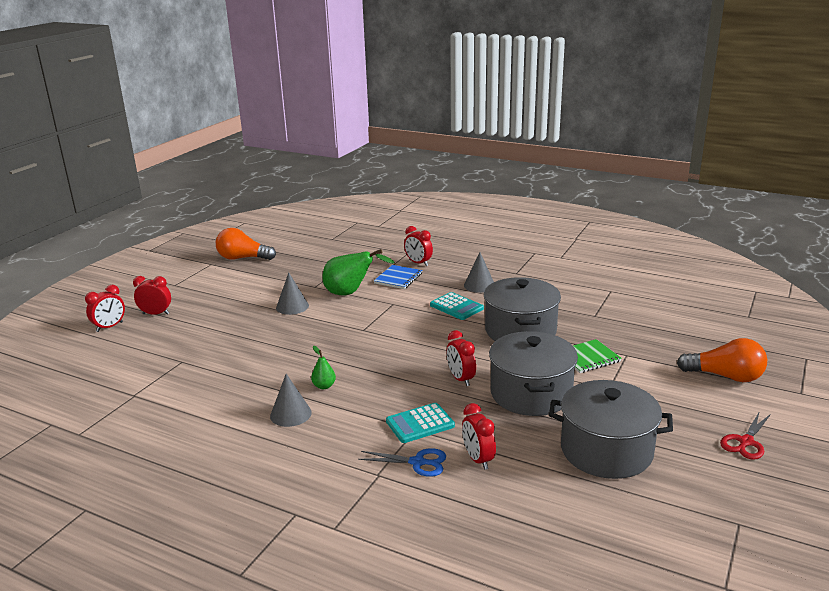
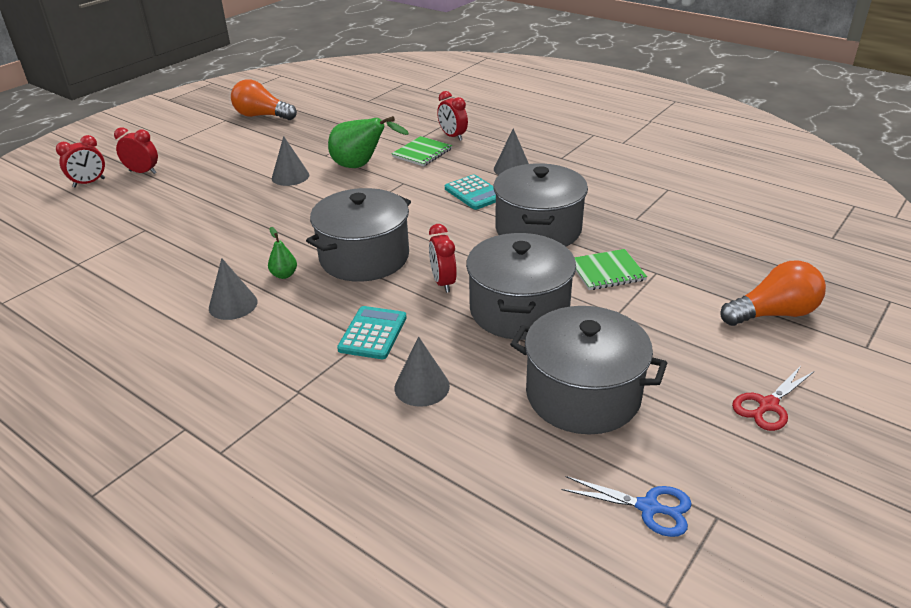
camera: 10 degrees right, 10 degrees up
blue scissors [358,448,446,477] -> blue scissors moved to [562,476,692,537]
blue notebook [374,265,423,289] -> green notebook [391,136,452,167]
turquoise calculator [386,403,455,443] -> turquoise calculator turned 120 degrees clockwise [337,306,407,359]
red clock [462,403,496,470] -> grey cone [395,337,450,407]
orange light bulb [677,338,767,382] -> orange light bulb turned 45 degrees counterclockwise [720,261,826,326]
none -> grey pot [306,188,411,282]

